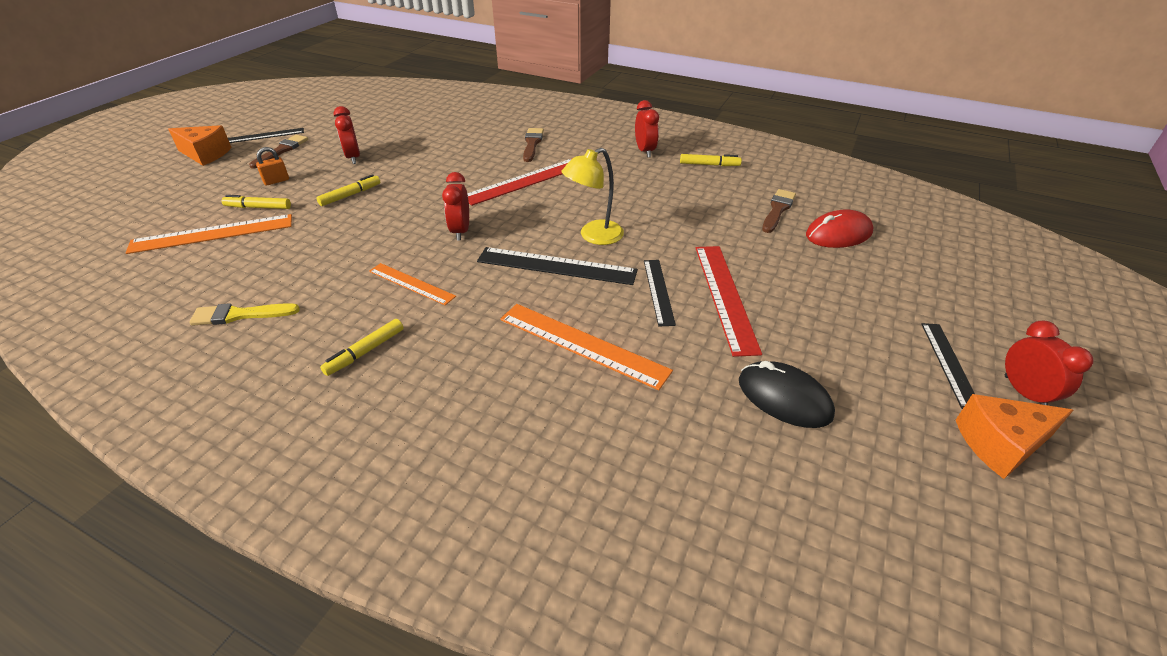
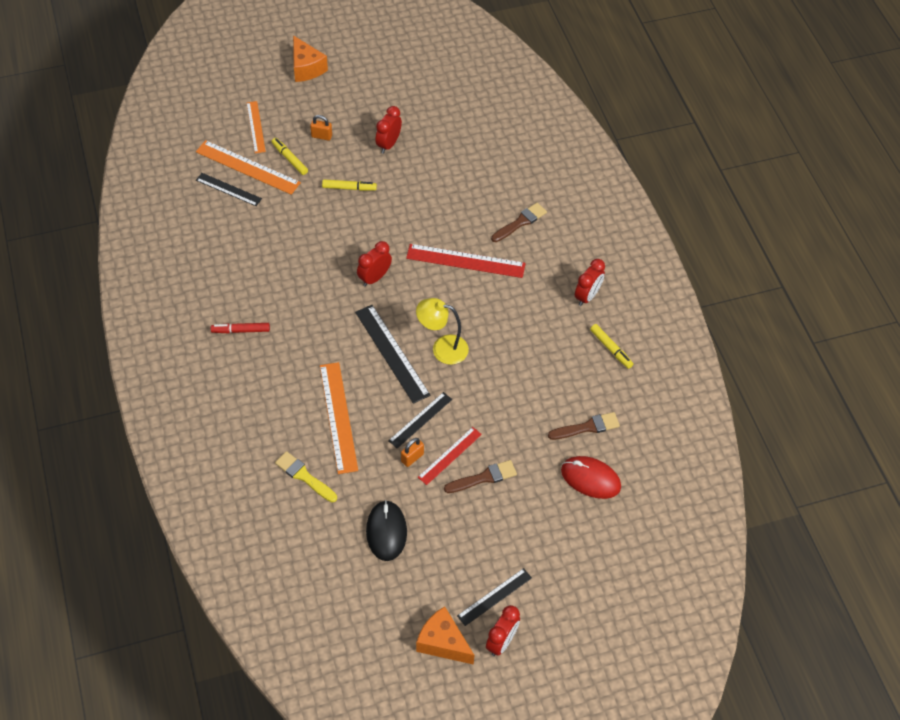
camera: 45 degrees right, 15 degrees up
yellow brush [189,303,300,326] -> yellow brush moved to [275,451,337,502]
black ruler [228,128,304,143] -> black ruler moved to [196,173,262,206]
brown brush [249,135,308,169] -> brown brush moved to [444,460,517,493]
yellow marker [320,319,404,376] -> red marker [211,323,270,333]
orange ruler [369,263,456,305] -> orange ruler moved to [247,101,266,153]
red ruler [696,246,762,357] -> red ruler [418,427,482,485], size x0.62
none -> orange padlock [401,438,424,467]

